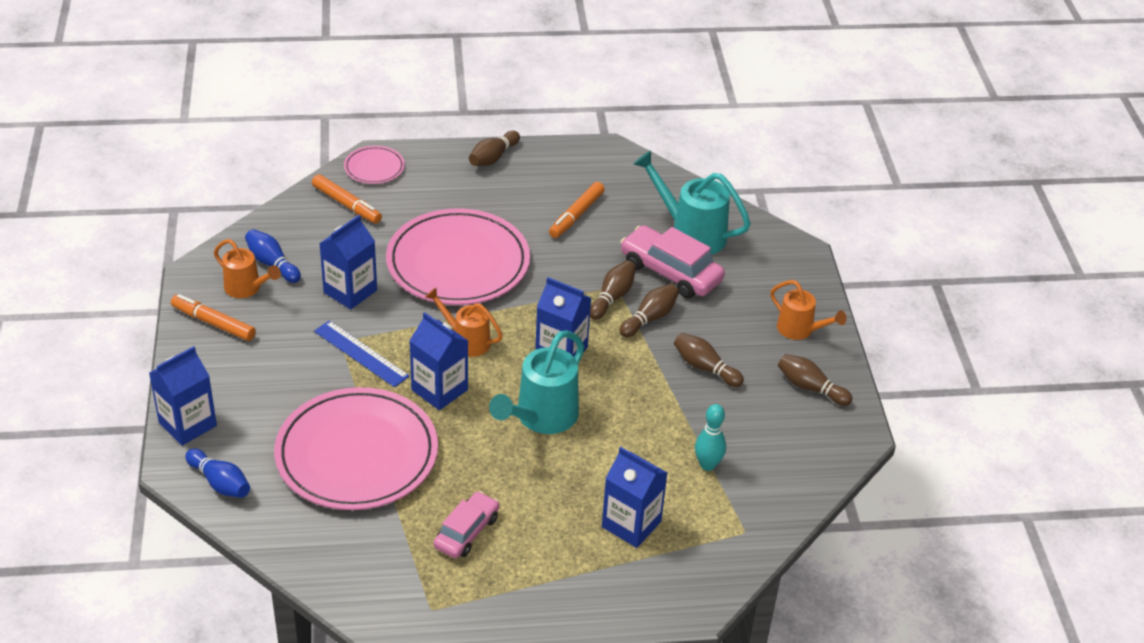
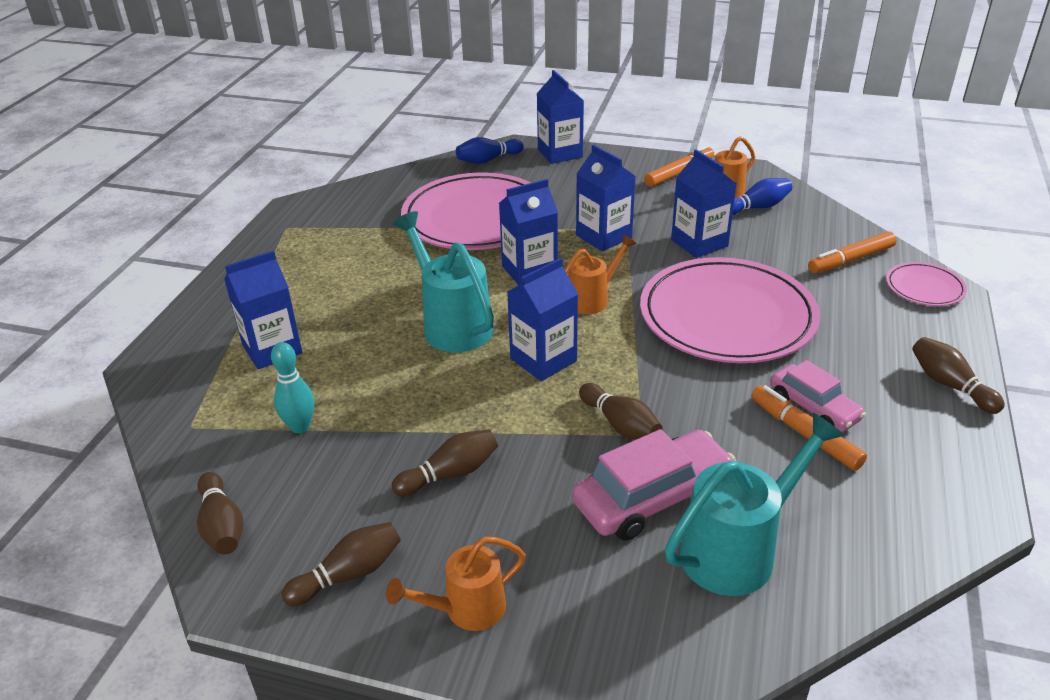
camera: 115 degrees right, 5 degrees down
blue ruler [314,320,410,387] -> blue carton [576,145,636,251]
pink car [434,491,499,558] -> pink car moved to [770,360,866,432]
brown bowling pin [619,284,679,337] -> brown bowling pin moved to [197,472,243,555]

